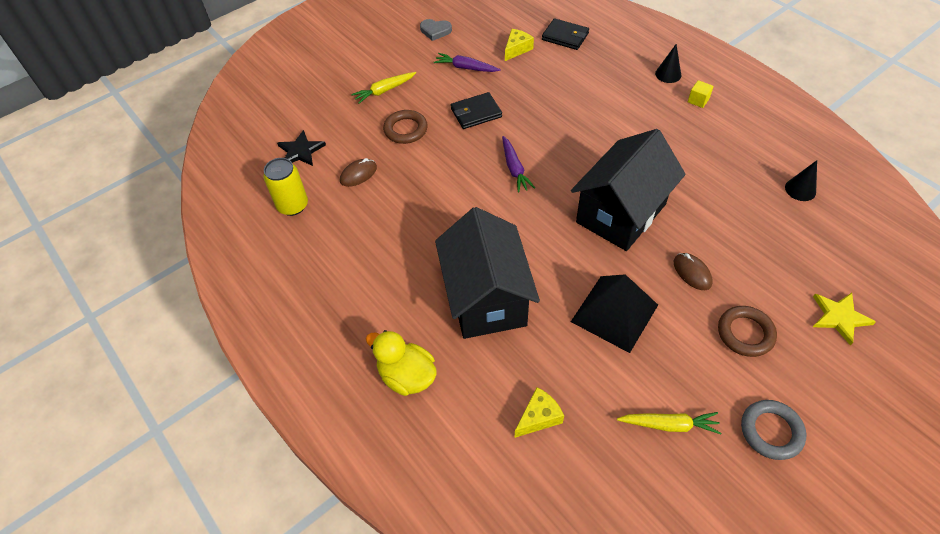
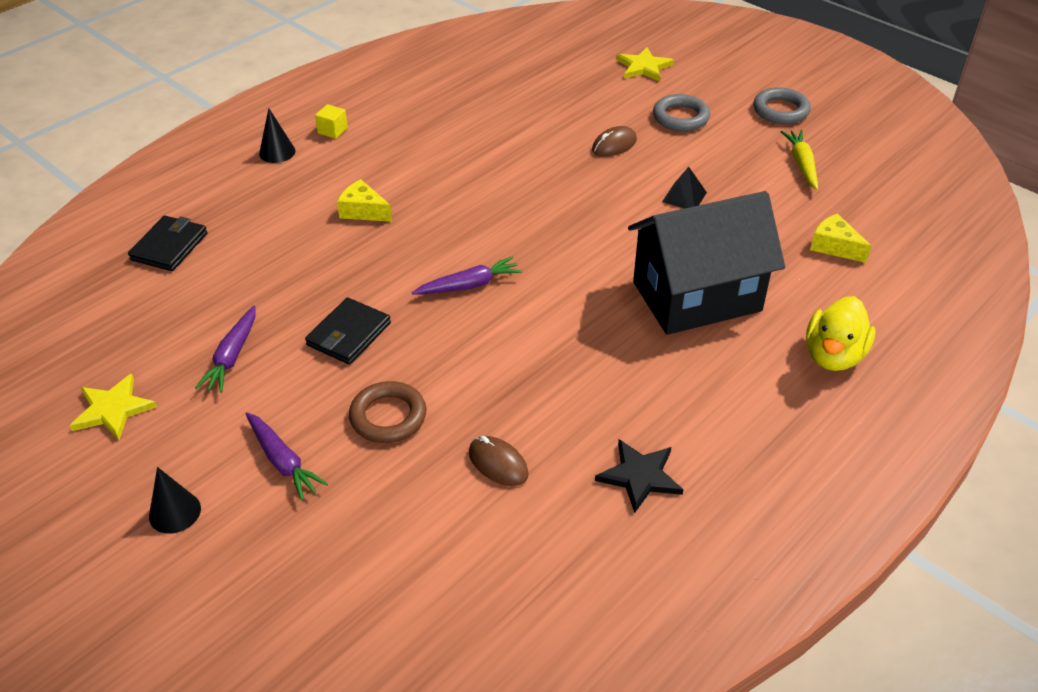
camera: 100 degrees left, 10 degrees down
yellow can [263,158,308,216] -> none
black star [277,130,326,166] -> black star moved to [595,439,684,513]
yellow carrot [351,72,416,104] -> purple carrot [245,412,328,501]
grey heart [420,19,452,41] -> yellow star [70,374,157,440]
black wallet [451,92,502,129] -> black wallet turned 60 degrees clockwise [305,297,391,365]
yellow cheese [505,29,534,61] -> yellow cheese moved to [337,179,392,222]
black house [571,129,686,251] -> none
black pyramid [571,274,658,353] -> black pyramid [662,167,707,209], size x0.47
brown ring [718,306,777,357] -> grey ring [653,94,710,131]
black cone [785,160,817,201] -> black cone moved to [149,467,201,534]

